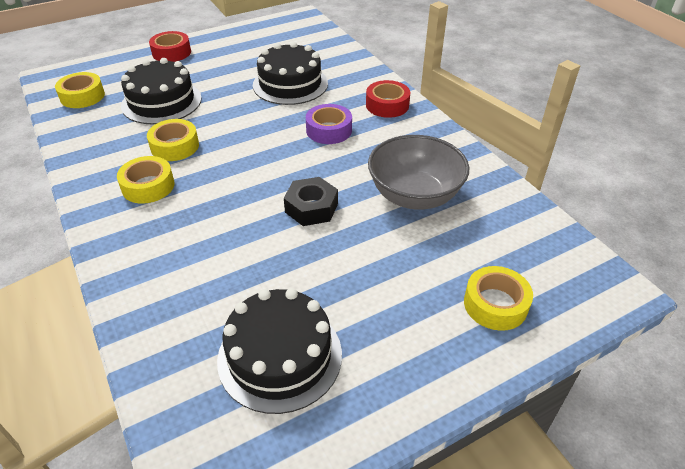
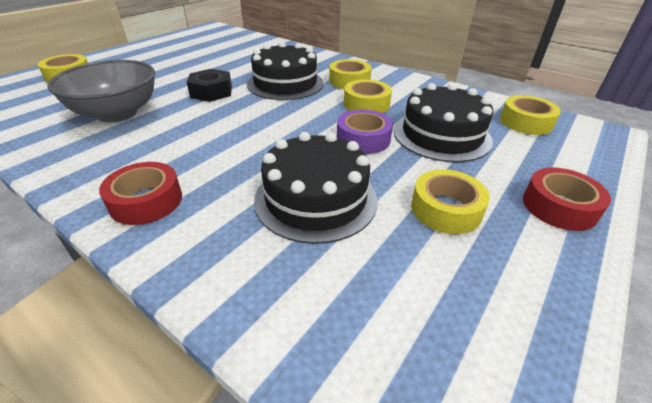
camera: 155 degrees right, 5 degrees down
black cake [217,288,342,414] -> black cake moved to [247,42,324,100]
purple tape [306,104,352,144] -> purple tape moved to [337,109,393,154]
none -> yellow tape [411,169,490,234]

